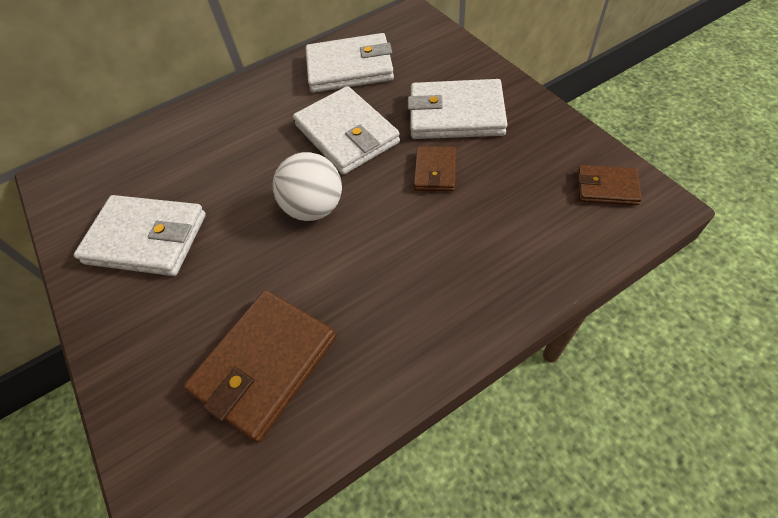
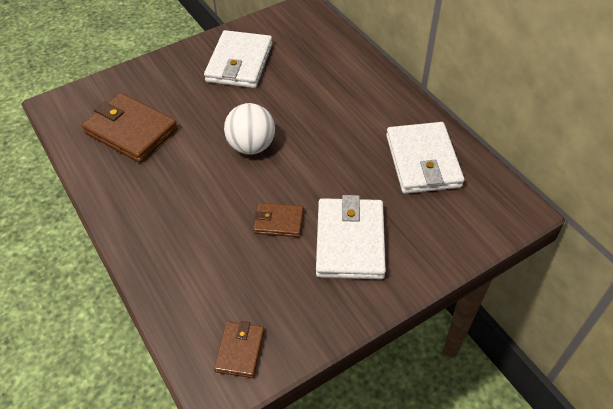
camera: 85 degrees right, 5 degrees down
white wallet [293,86,400,175] -> none

